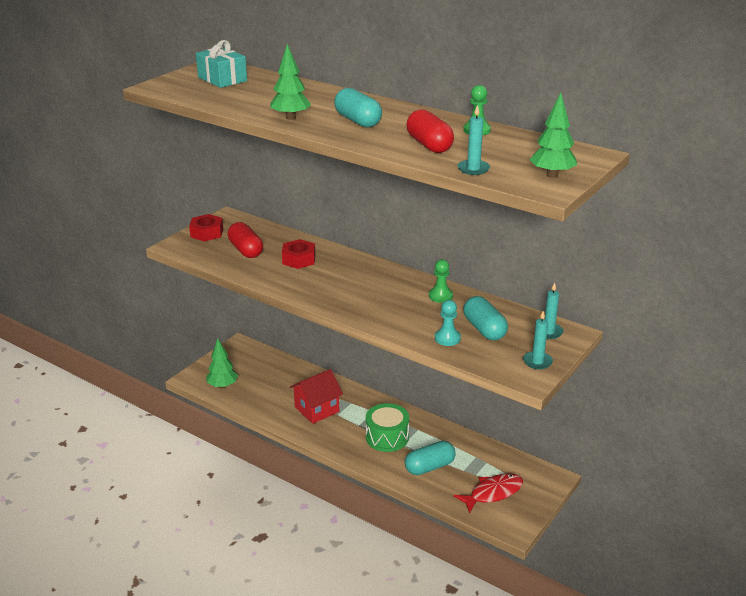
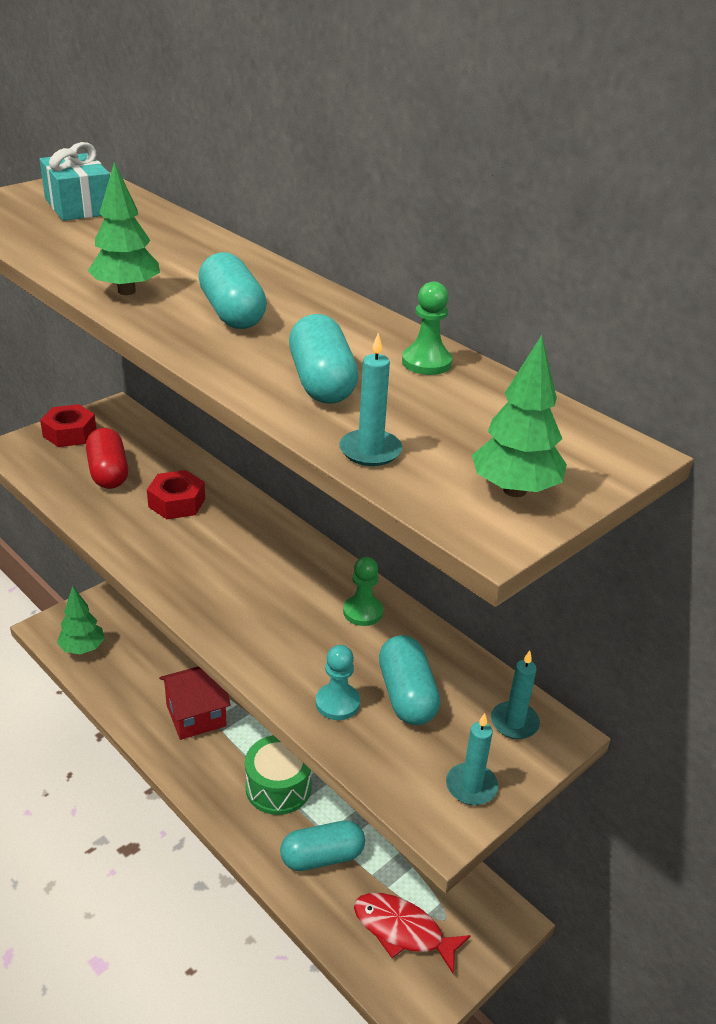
camera: 10 degrees right, 5 degrees up
red capsule [406,110,454,153] -> turquoise capsule [289,314,359,404]
red fish [454,473,523,514] -> red fish turned 135 degrees counterclockwise [354,893,471,974]

